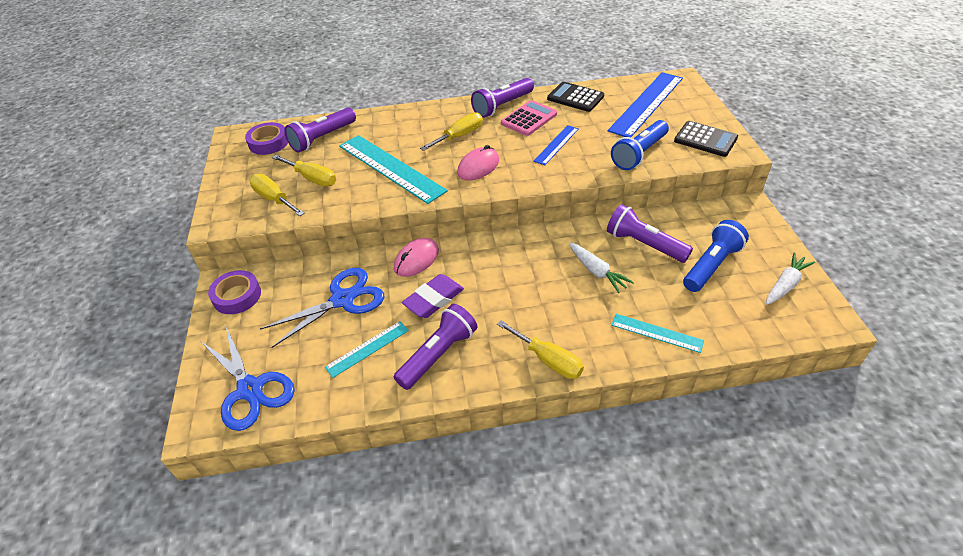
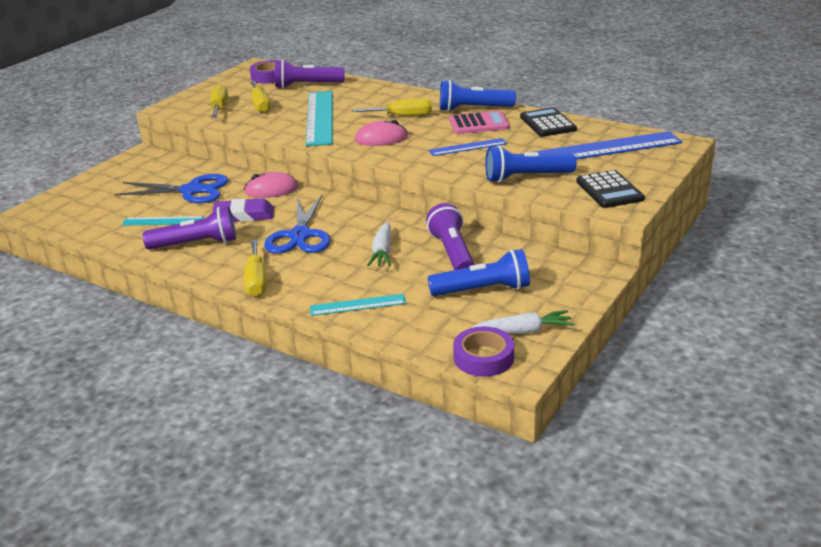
camera: 40 degrees right, 15 degrees down
blue scissors [201,327,295,431] -> blue scissors moved to [264,195,331,254]
purple tape [208,270,261,314] -> purple tape moved to [453,326,514,377]
purple flashlight [471,78,534,118] -> blue flashlight [440,80,516,112]
turquoise ruler [611,314,704,353] -> turquoise ruler turned 75 degrees counterclockwise [310,294,406,316]

